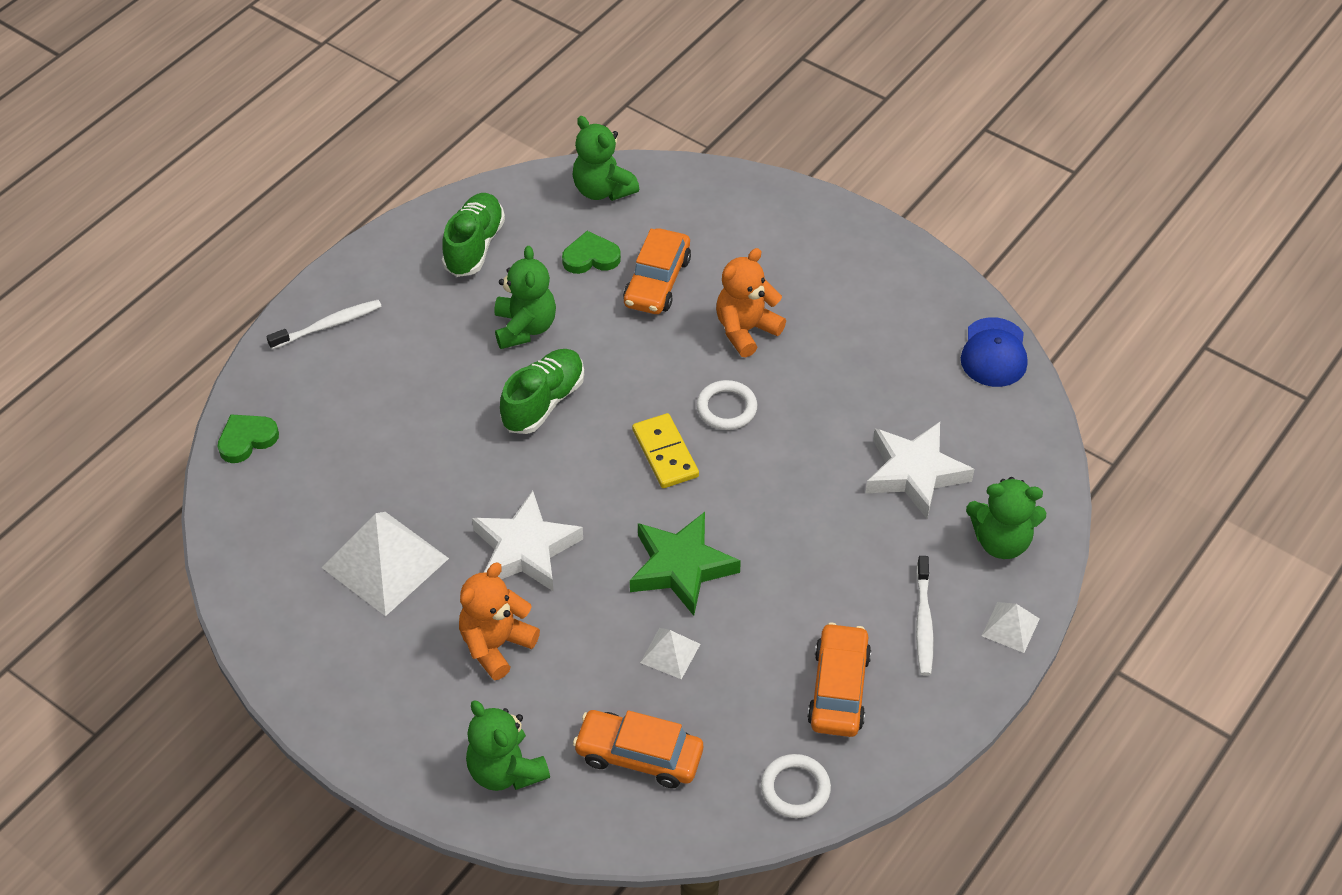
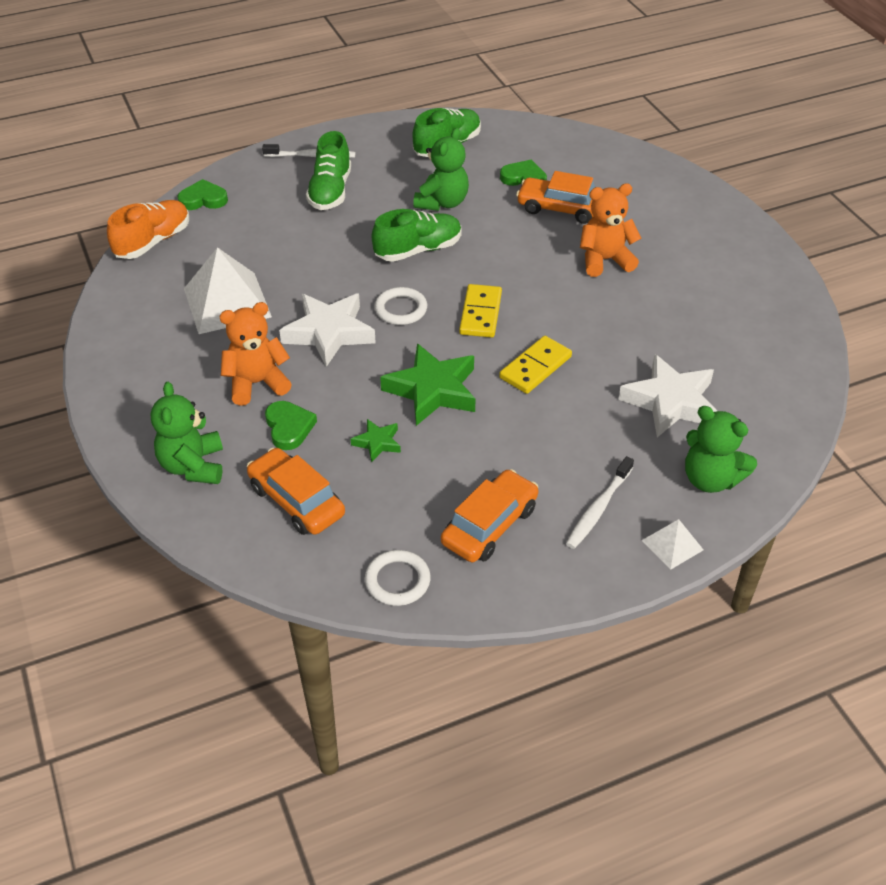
camera: 30 degrees right, 5 degrees down
green teddy bear [572,116,639,201] -> none
orange car [623,228,691,314] -> orange car turned 60 degrees clockwise [516,171,595,224]
white pyramid [640,628,700,680] -> green star [351,419,401,463]
white ring [696,380,757,430] -> white ring moved to [375,287,427,325]
blue cap [961,317,1027,387] -> none
none -> orange shoe [107,200,189,259]
none -> green heart [265,401,317,450]
none -> green shoe [306,131,351,210]
none -> yellow domino [499,336,572,394]

